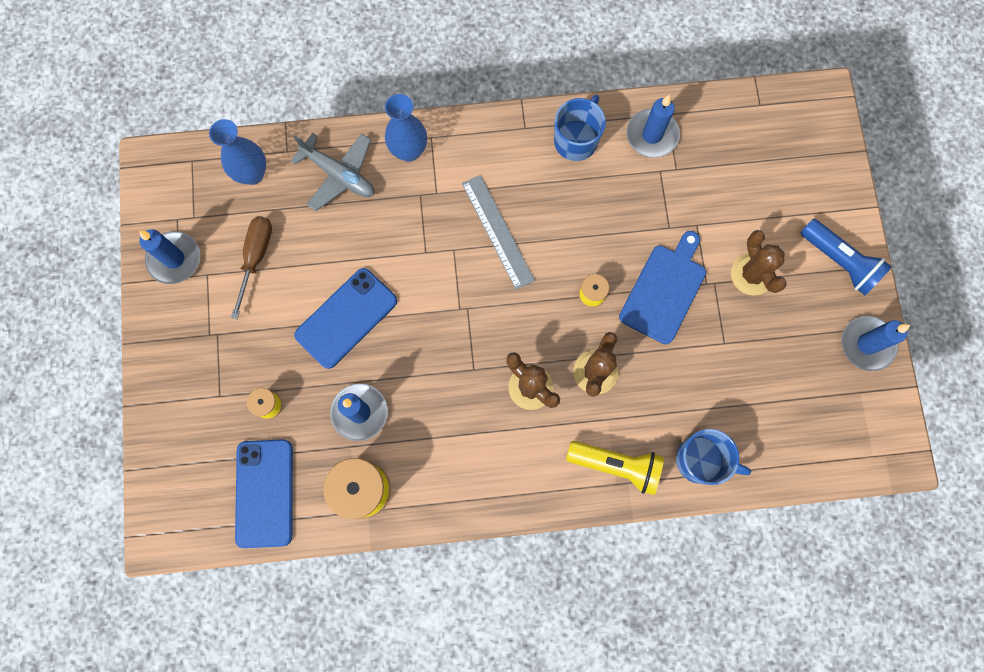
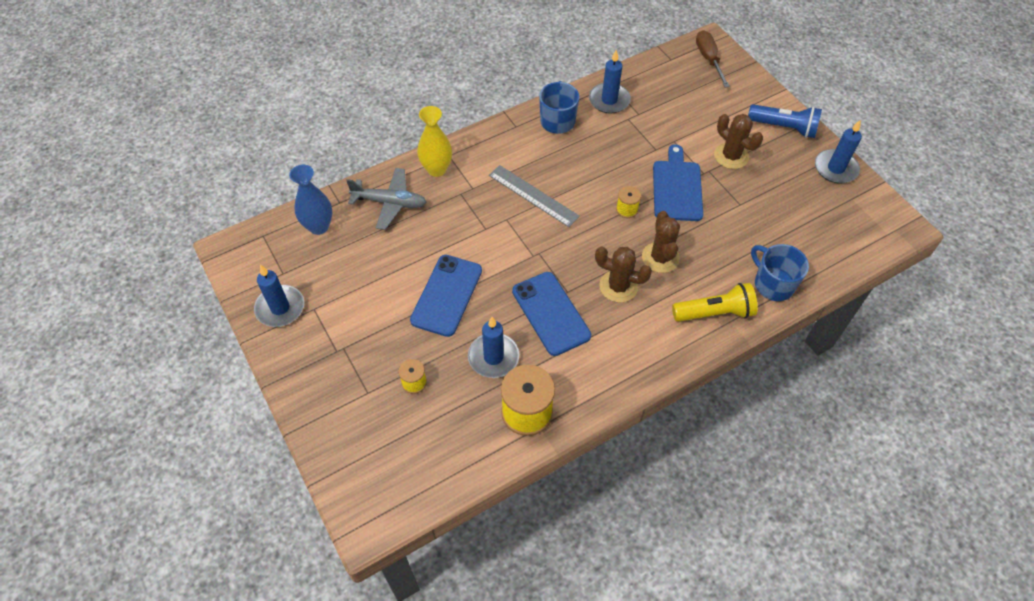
camera: 25 degrees left, 20 degrees down
brown screwdriver [231,216,272,319] -> brown screwdriver moved to [696,30,730,88]
blue phone [235,439,293,548] -> blue phone moved to [512,272,591,356]
blue vase [385,94,427,162] -> yellow vase [417,106,452,177]
blue mug [676,429,751,485] -> blue mug turned 120 degrees counterclockwise [751,244,809,301]

